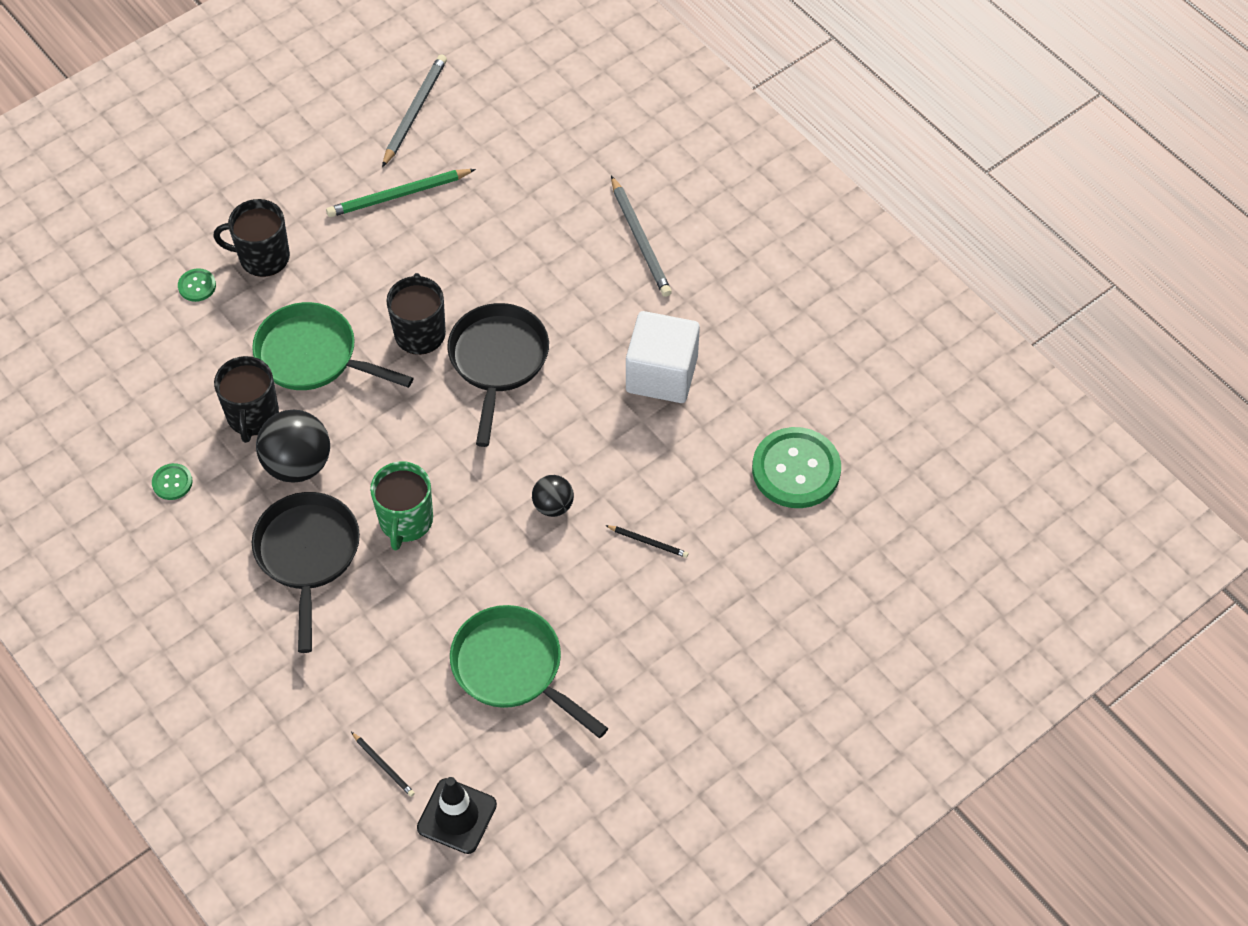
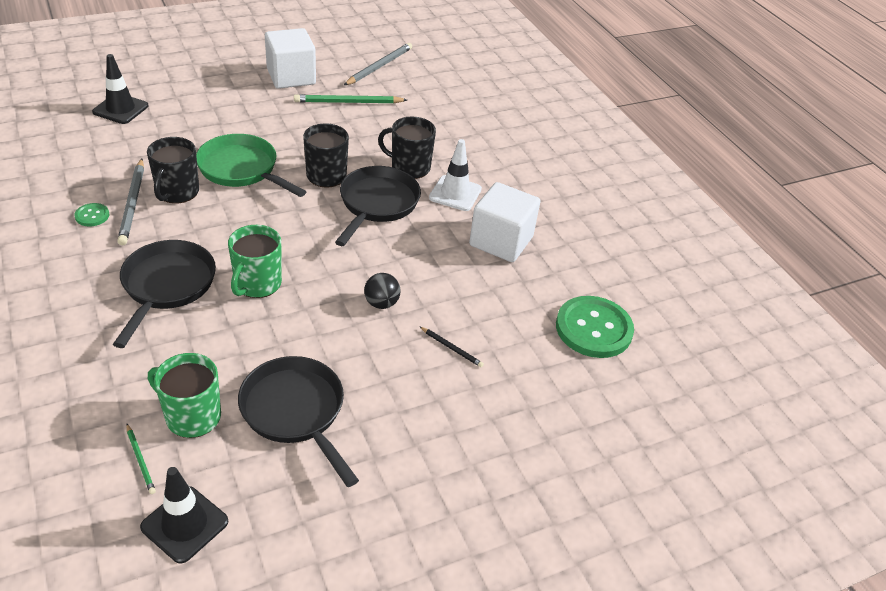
camera: 10 degrees right, 15 degrees down
green button [178,268,216,302] -> none
black mug [213,199,290,277] -> black mug moved to [378,116,436,179]
black ball [256,409,330,483] -> none
black pencil [351,732,415,797] -> green pencil [126,424,156,494]
green pan [450,605,608,738] -> black pan [238,356,359,487]
grey pencil [611,175,672,297] -> grey pencil moved to [117,159,144,245]
none -> black traffic cone [92,54,148,124]
none -> green mug [148,353,221,438]
none -> white cube [265,28,316,89]
none -> white traffic cone [429,139,482,211]

